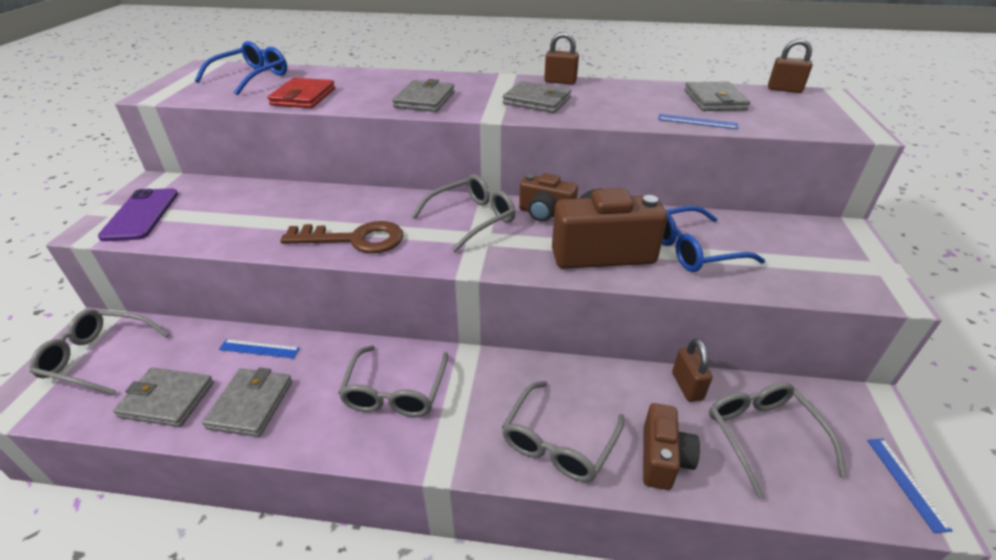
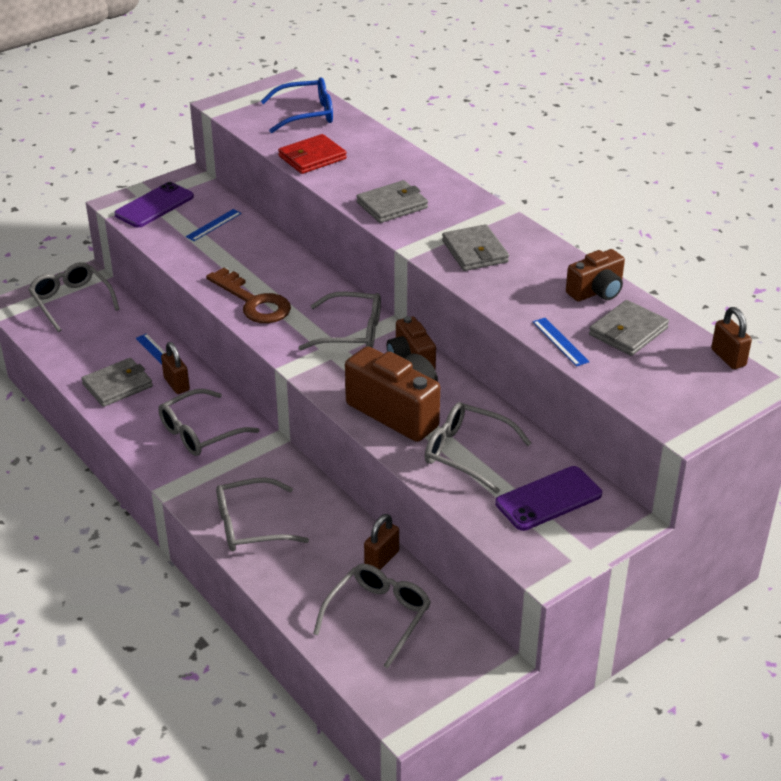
camera: 45 degrees right, 0 degrees up
grey wallet [113,368,214,427] -> none
brown padlock [544,32,579,85] -> brown padlock moved to [161,342,190,394]
brown camera [643,403,700,490] -> brown camera moved to [566,249,625,301]
blue glasses [662,206,765,272] -> grey glasses [425,402,531,494]
blue ruler [867,439,953,533] -> blue ruler moved to [186,209,242,241]
none -> purple phone [495,466,602,531]

